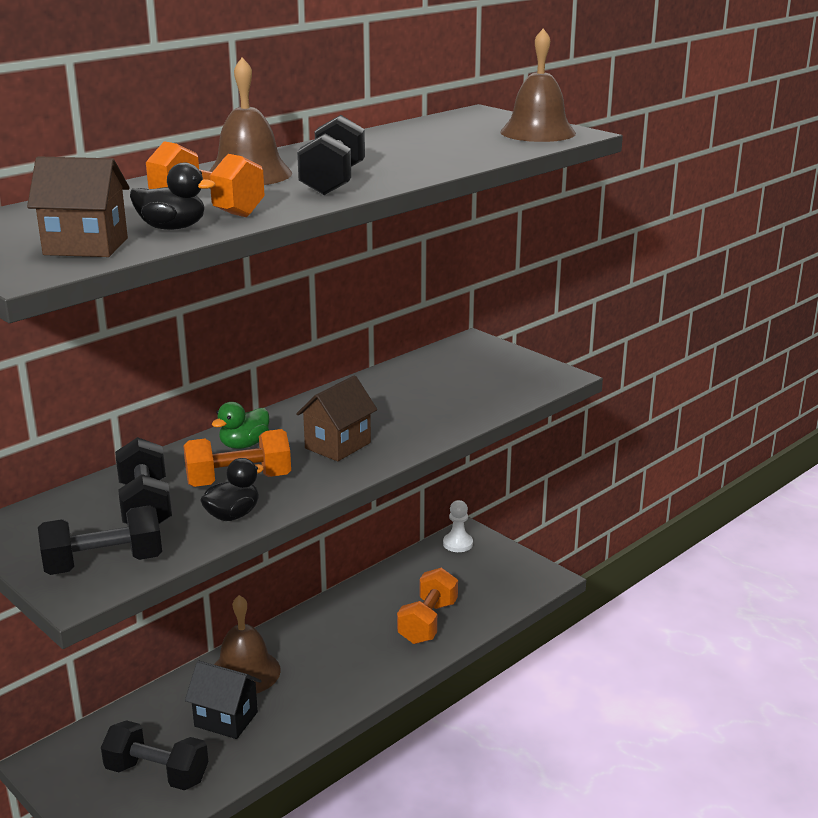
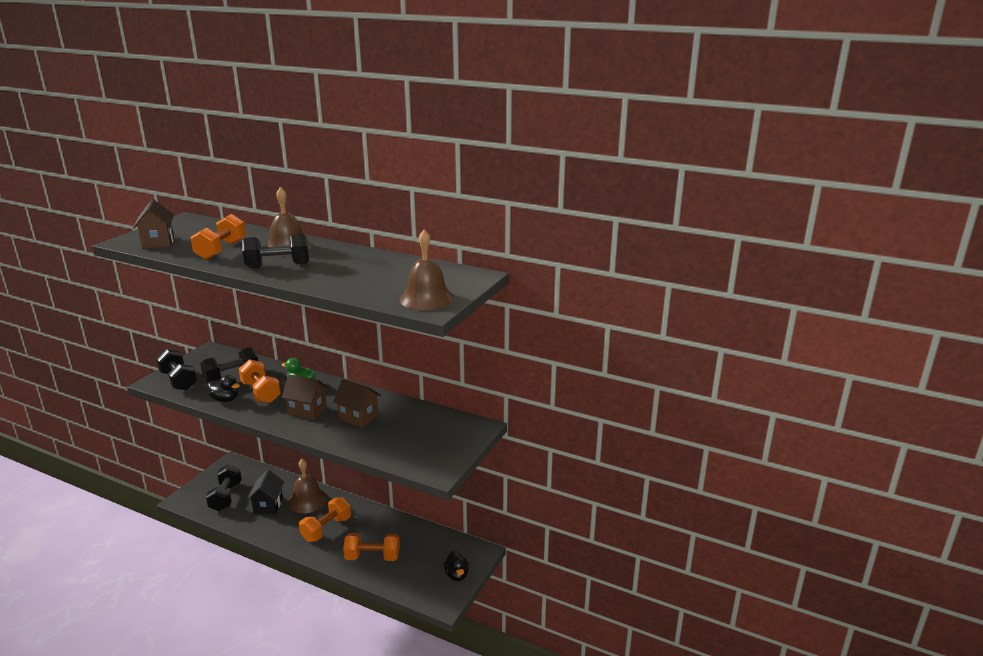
camera: 70 degrees right, 0 degrees up
black duck [130,163,216,230] -> black duck moved to [444,551,469,581]
white pawn [443,500,473,552] -> none
none -> orange dumbbell [299,497,351,542]
none -> brown house [333,379,381,428]

